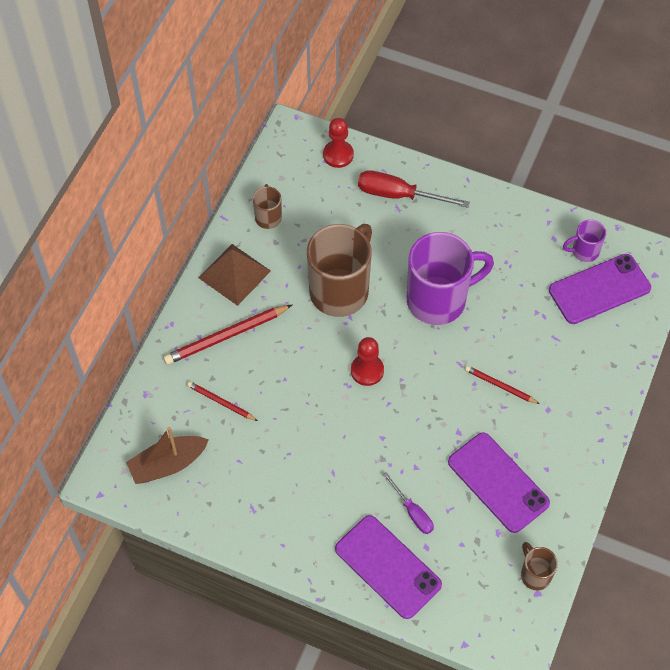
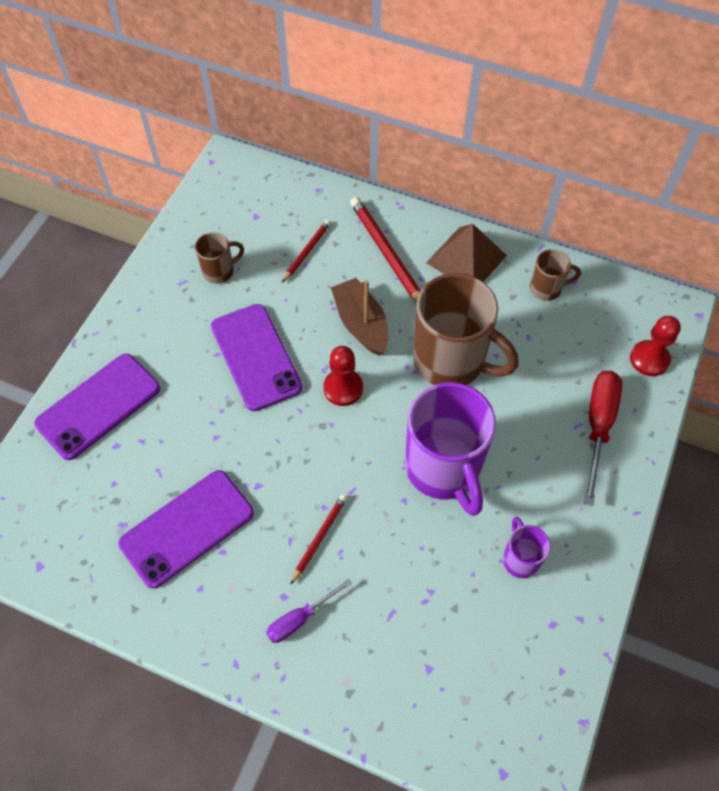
camera: 90 degrees right, 0 degrees up
brown boat [126,427,209,484] -> brown boat moved to [331,278,388,356]
purple screwdriver [383,472,434,534] -> purple screwdriver moved to [266,579,352,643]
brown mug [521,542,558,591] -> brown mug moved to [195,232,244,284]
purple phone [549,254,651,324] -> purple phone moved to [211,304,302,411]
purple mug [563,219,606,262] -> purple mug moved to [503,517,550,578]

